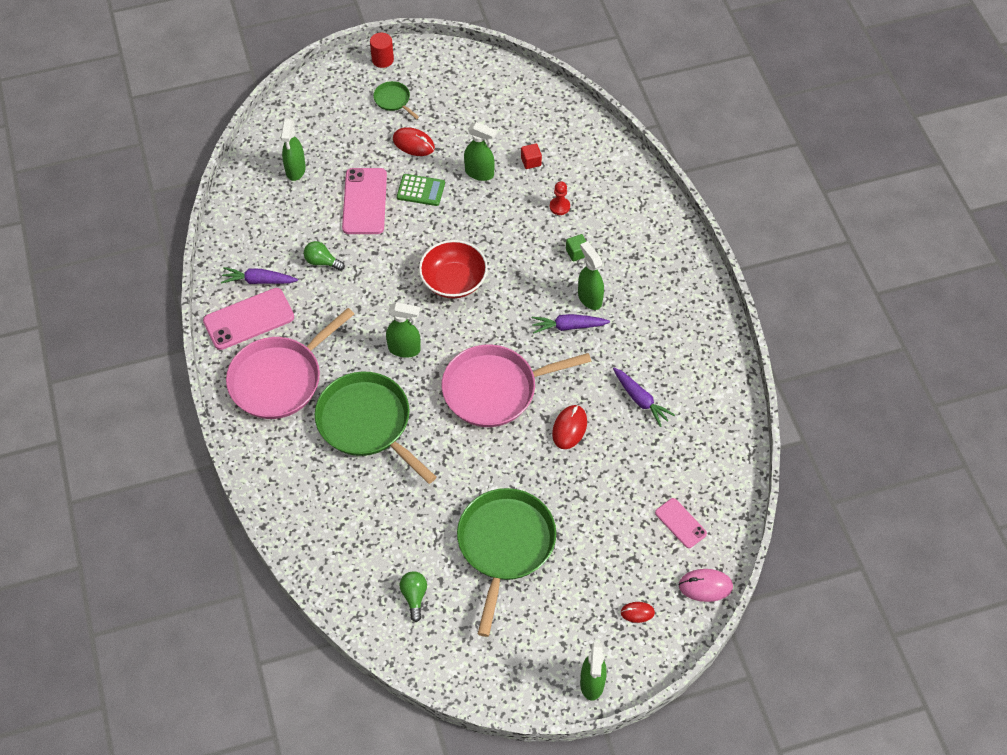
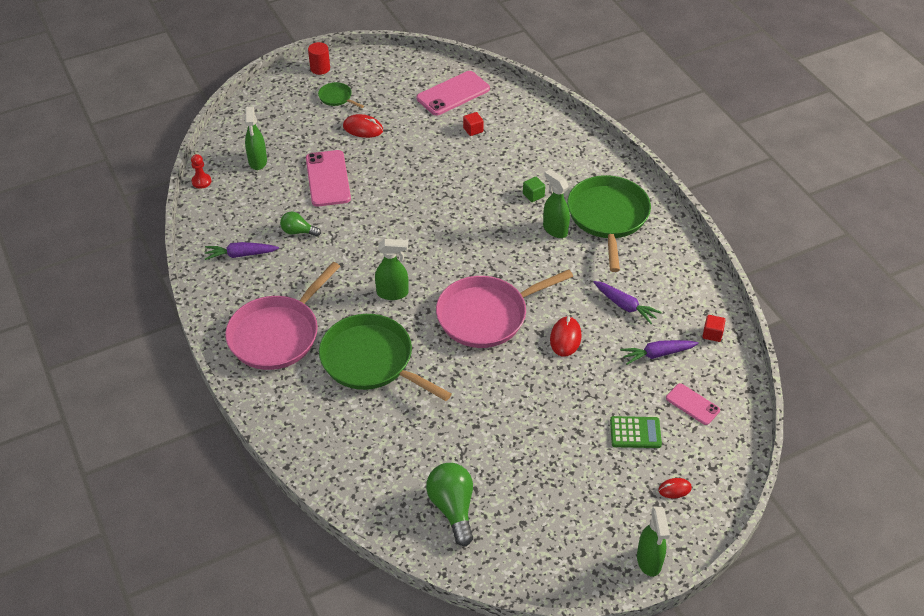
camera: 10 degrees left, 10 degrees down
pink phone [203,288,294,350] -> pink phone moved to [417,71,490,116]
green calculator [397,174,445,206] -> green calculator moved to [610,416,662,448]
green light bulb [400,571,427,622] -> green light bulb [426,463,473,546], size x1.68
red bowl [419,240,488,298] -> none
green pan [457,488,556,637] -> green pan moved to [567,175,651,272]
green spray bottle [464,122,497,181] -> none
purple carrot [532,314,610,334] -> purple carrot moved to [620,340,699,365]
red pawn [550,181,570,215] -> red pawn moved to [191,154,211,189]
pink mouse [679,569,733,602] -> none
none -> red cube [702,315,725,342]

